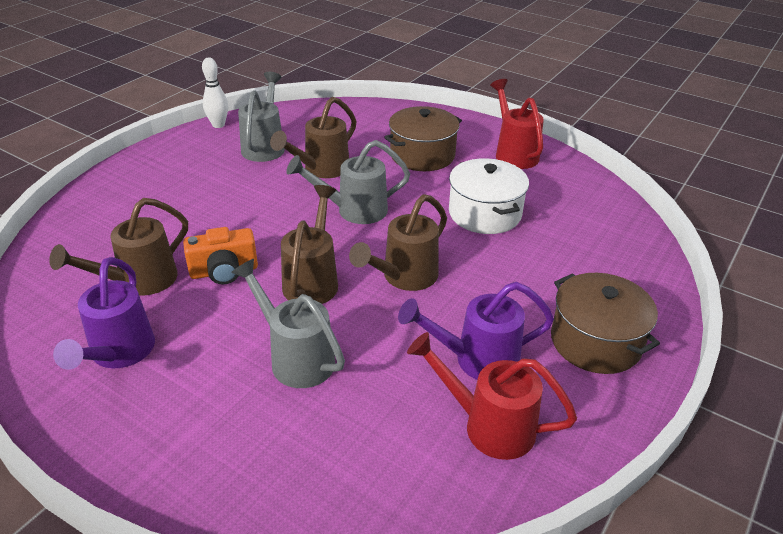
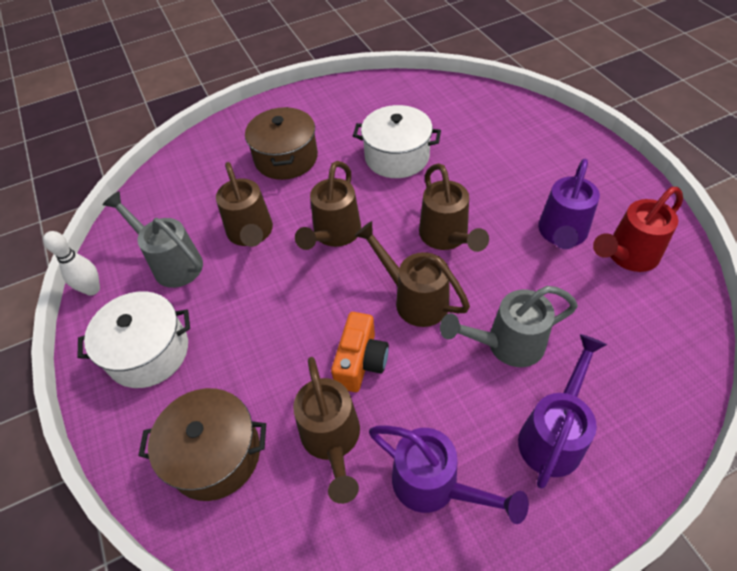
camera: 55 degrees left, 15 degrees up
grey watering can [286,140,410,224] -> brown watering can [295,161,361,250]
red watering can [490,79,544,169] -> none
brown pot [551,273,660,374] -> brown pot moved to [138,388,266,501]
none -> white pot [77,291,190,388]
none -> purple watering can [518,334,607,489]

